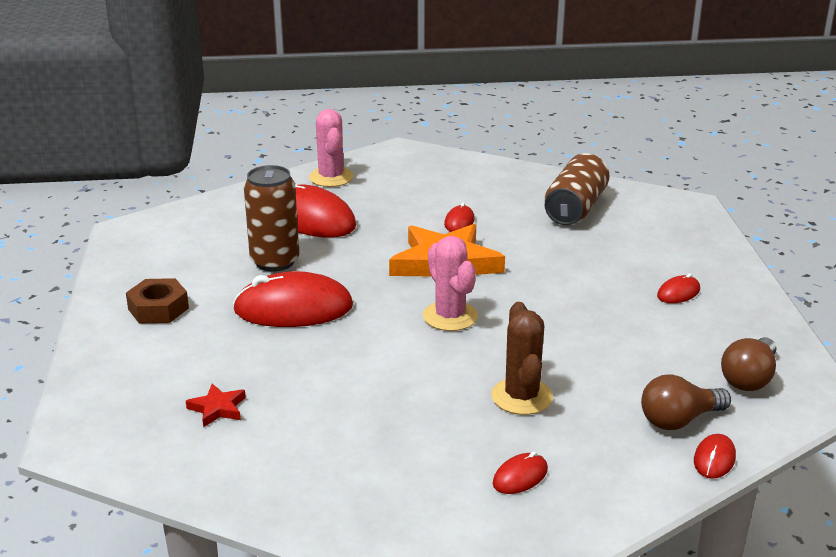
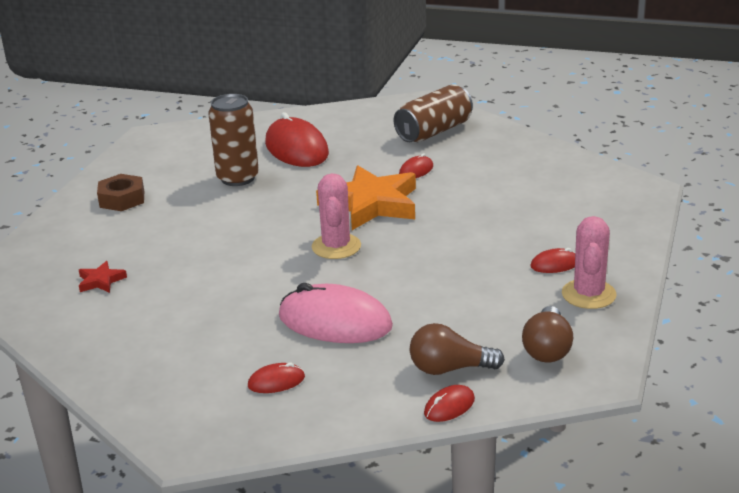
camera: 25 degrees right, 0 degrees up
red mouse [233,271,353,327] -> none
pink cactus [309,109,354,187] -> pink cactus moved to [562,216,617,309]
brown cactus [491,302,553,415] -> pink mouse [279,283,393,343]
brown can [545,153,610,225] -> brown can moved to [394,84,473,142]
brown light bulb [721,337,776,391] -> brown light bulb turned 45 degrees counterclockwise [522,306,573,363]

